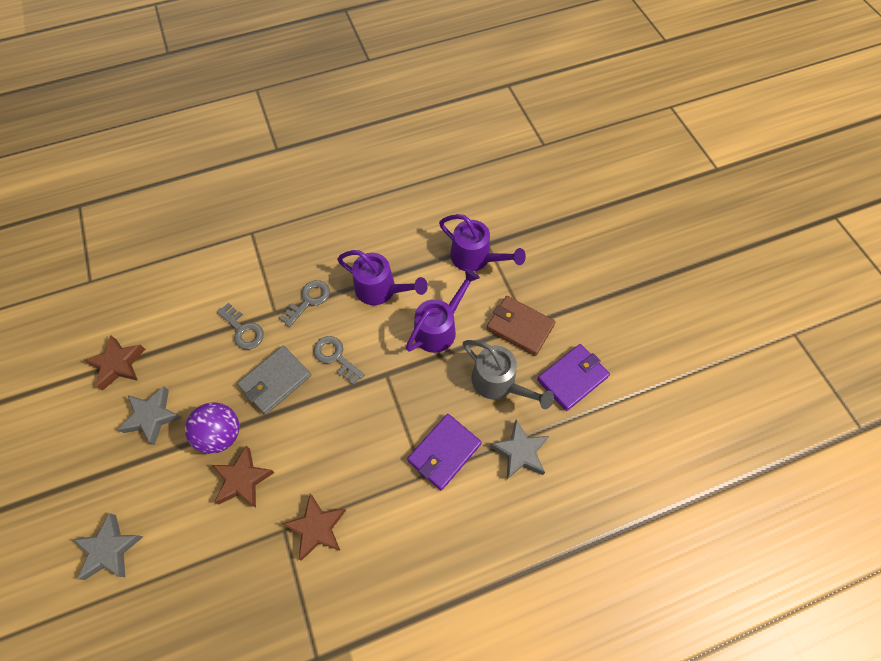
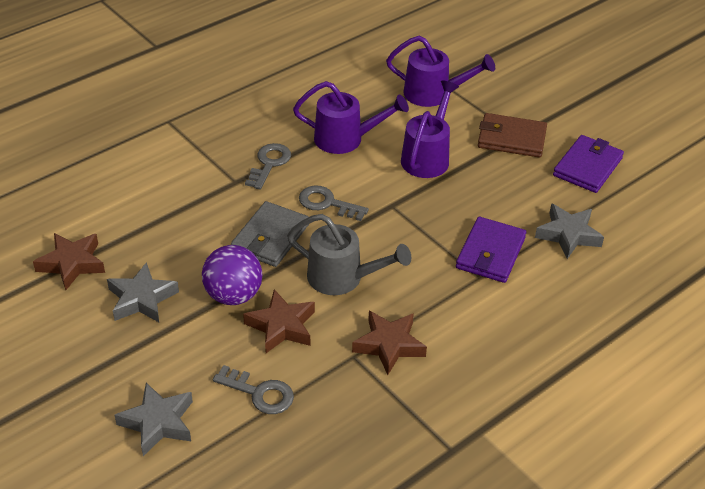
camera: 20 degrees left, 20 degrees down
grey key [217,303,264,349] -> grey key moved to [213,365,294,414]
grey watering can [463,340,554,409] -> grey watering can moved to [287,214,411,295]

